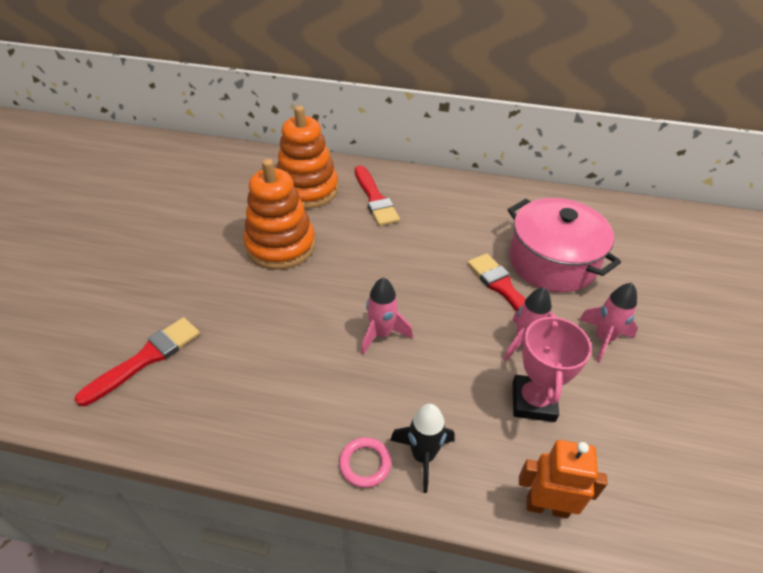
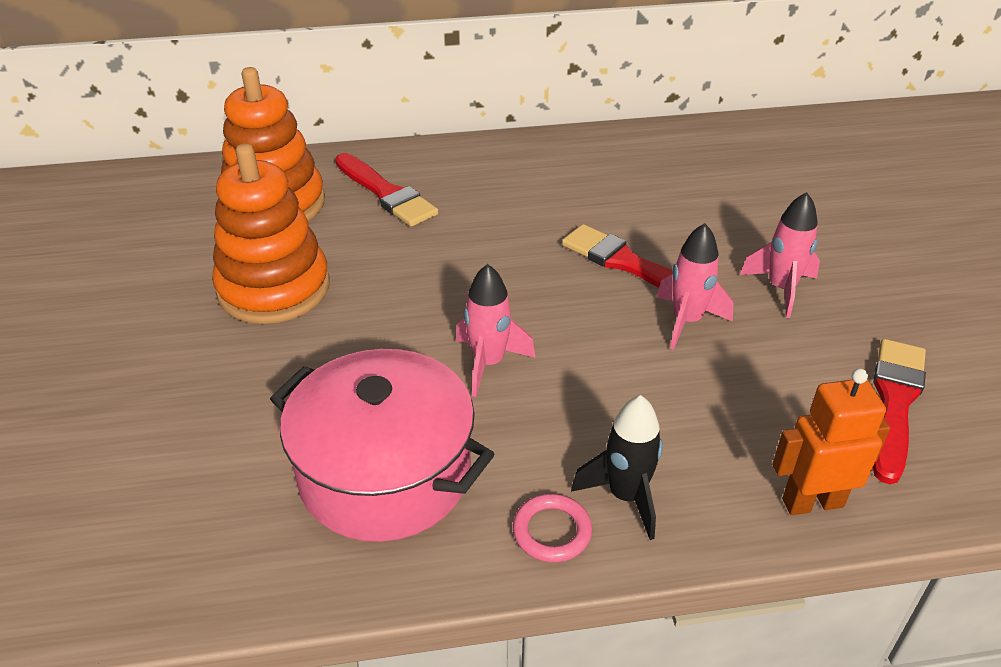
camera: 20 degrees left, 5 degrees down
red brush [74,317,200,406] -> red brush moved to [873,339,926,484]
pink pot [508,198,621,292] -> pink pot moved to [270,349,495,542]
pink trophy [513,313,592,422] -> none

